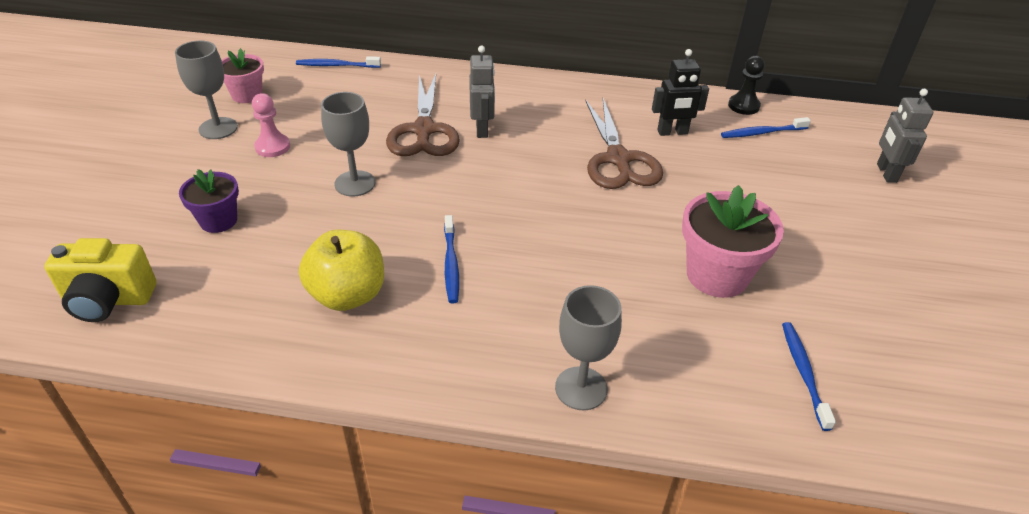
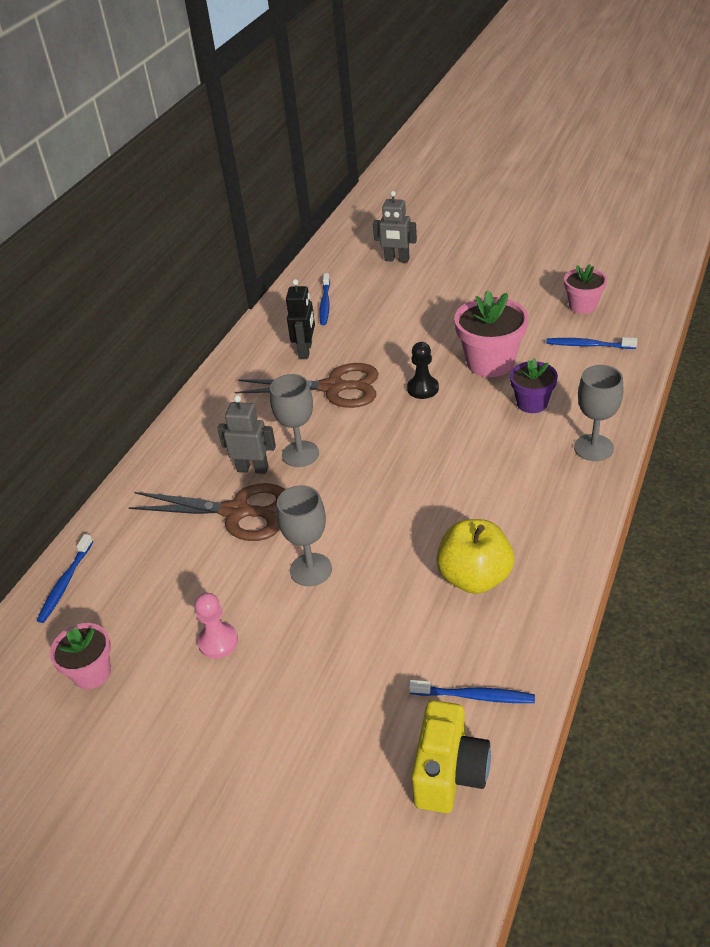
camera: 70 degrees left, 0 degrees up
grey goblet [175,41,238,139] -> grey goblet moved to [270,374,319,467]
purple flower pot [179,169,239,233] -> purple flower pot moved to [510,359,558,413]
blue toothbrush [444,215,459,304] -> blue toothbrush moved to [409,680,535,703]
black pawn [728,56,765,115] -> black pawn moved to [407,342,439,399]
none -> pink flower pot [564,264,607,314]

